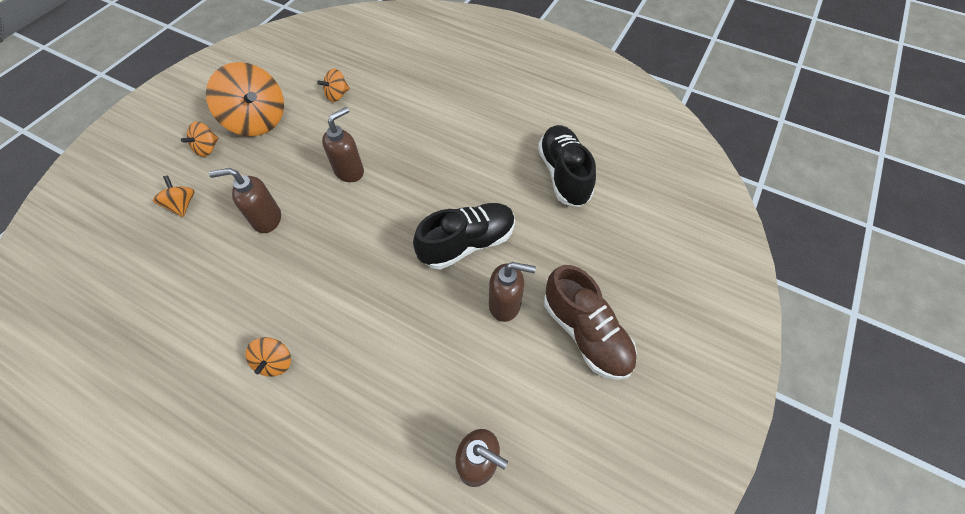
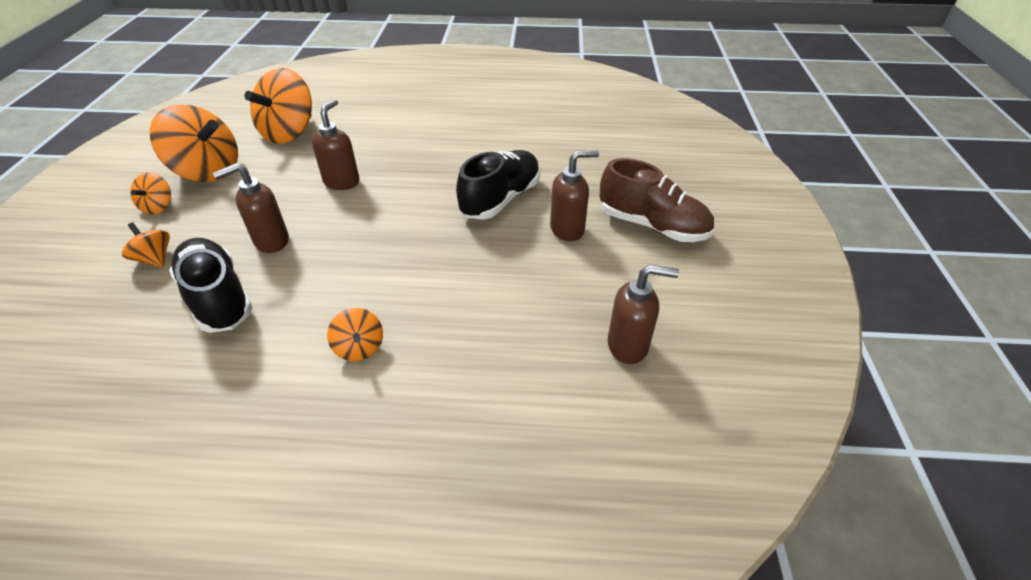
camera: 25 degrees left, 15 degrees down
orange spinning top [317,69,350,102] -> orange spinning top [244,68,312,144], size x2.06
black shoe [538,125,596,207] -> black shoe moved to [169,238,253,333]

